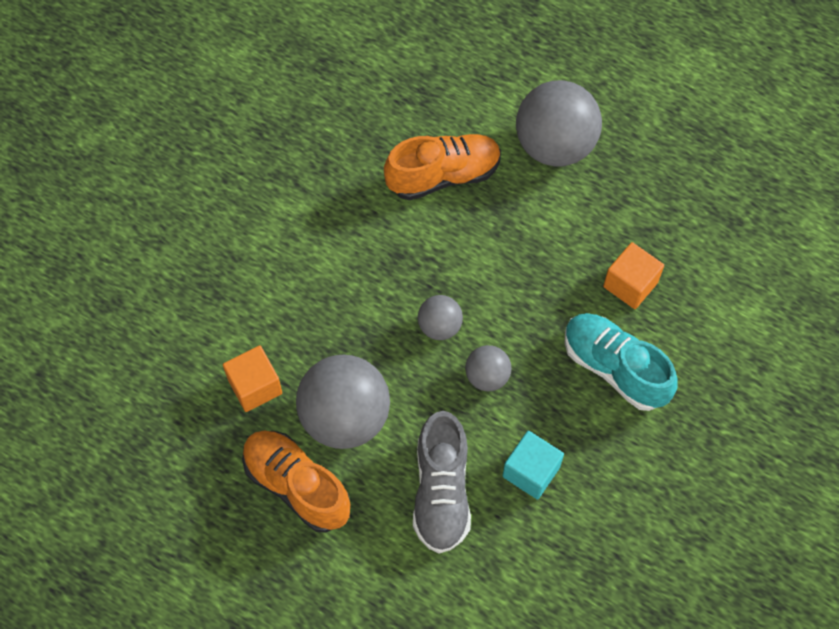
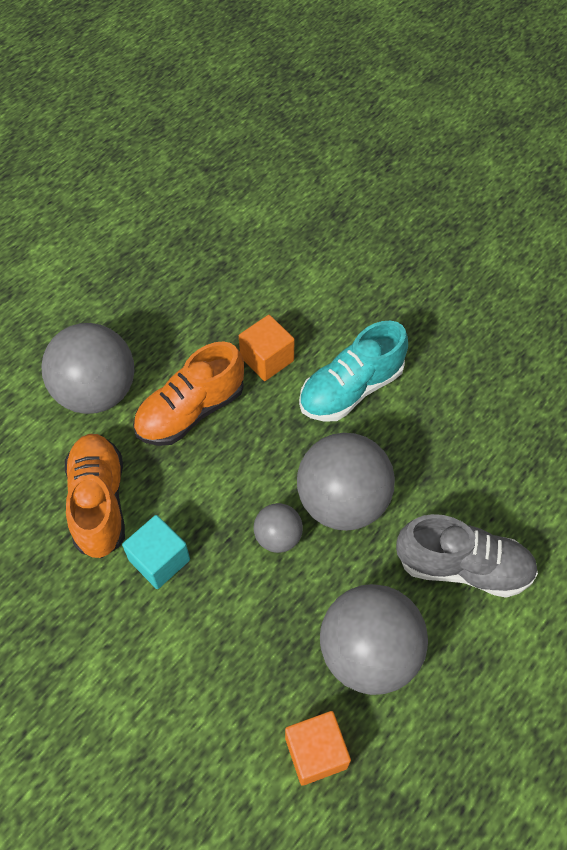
camera: 80 degrees left, 5 degrees down
orange shoe [242,431,350,533] -> orange shoe moved to [133,341,244,446]
grey ball [465,345,511,391] -> grey ball [297,433,395,531], size x1.98
turquoise cube [502,431,564,499] -> turquoise cube moved to [122,515,190,589]

